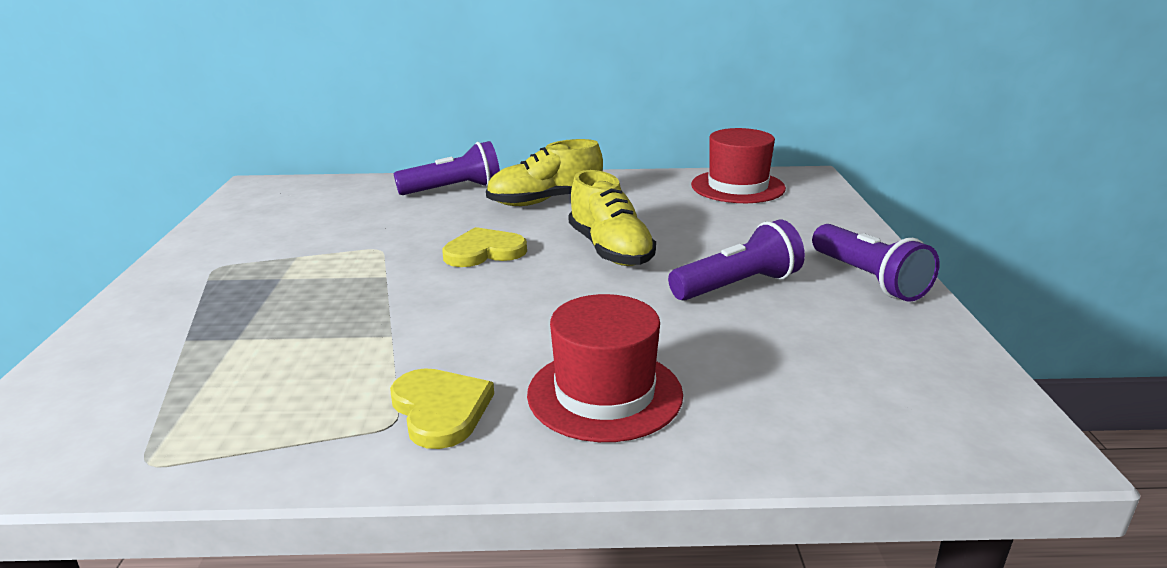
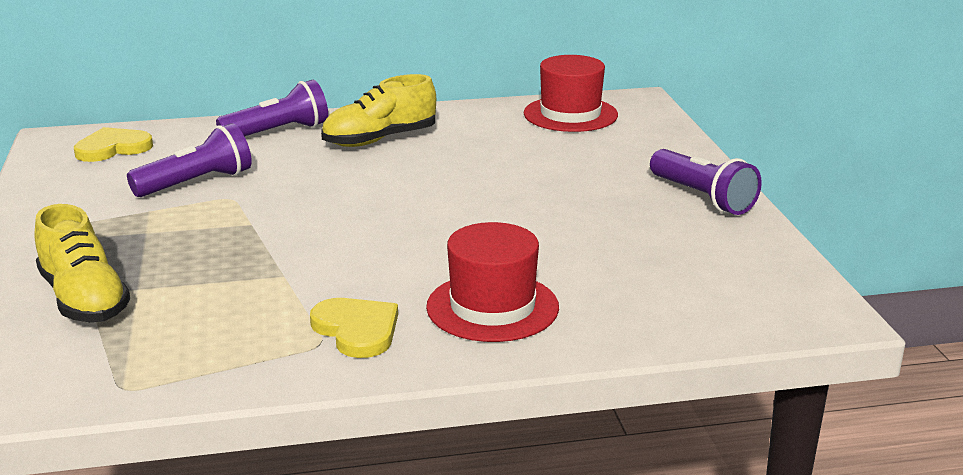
camera: 10 degrees left, 0 degrees up
yellow heart [442,227,527,267] -> yellow heart moved to [74,127,153,162]
yellow shoe [569,170,656,266] -> yellow shoe moved to [34,204,130,322]
purple flashlight [668,220,805,301] -> purple flashlight moved to [127,123,252,197]

